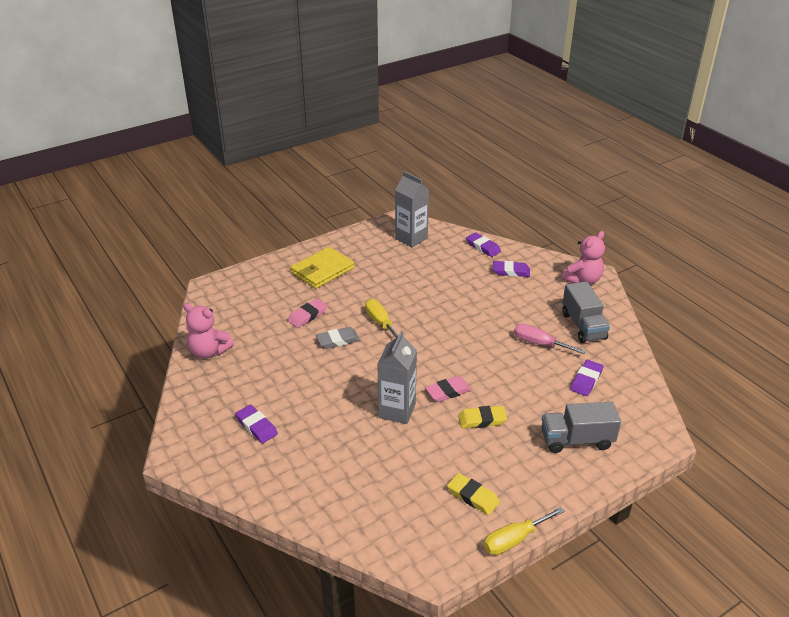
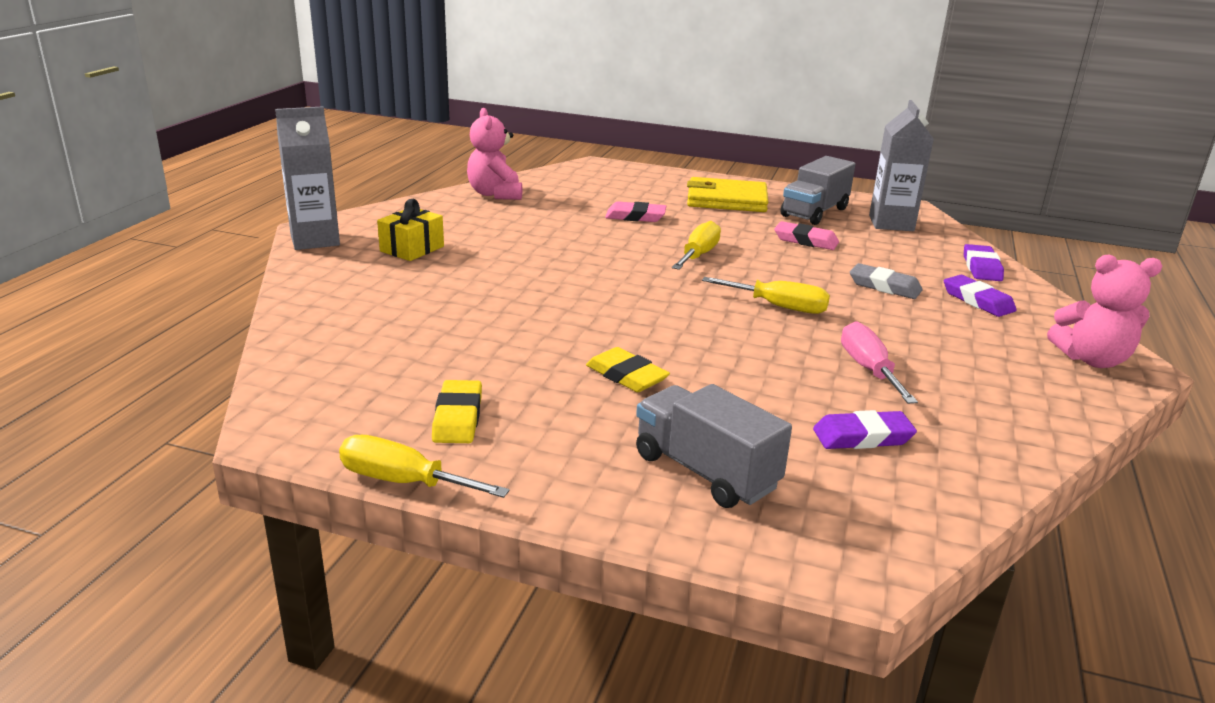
camera: 50 degrees right, 10 degrees down
purple eraser [235,404,278,444] -> yellow gift [377,199,444,261]
grey eraser [316,327,360,349] -> grey eraser moved to [850,263,923,299]
grey carton [378,331,417,424] -> grey carton moved to [275,106,340,250]
pink eraser [425,376,472,402] -> pink eraser moved to [774,221,839,250]
grey truck [562,282,610,343] -> grey truck moved to [781,156,855,225]
none -> yellow screwdriver [702,277,830,314]

